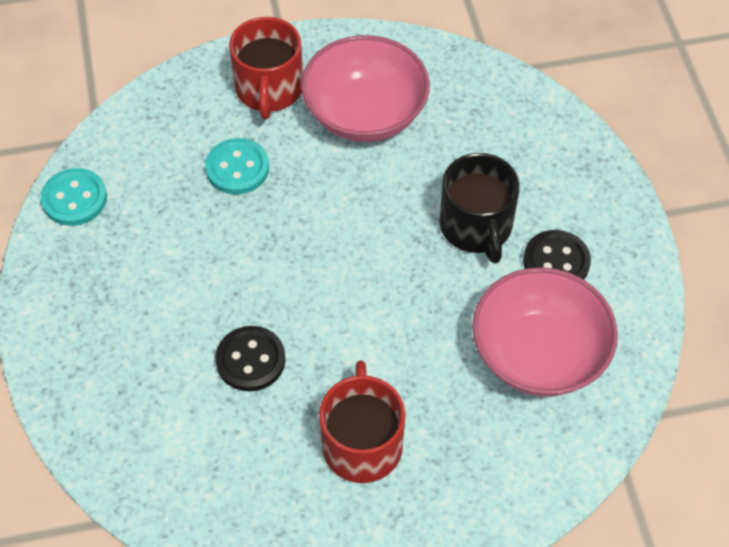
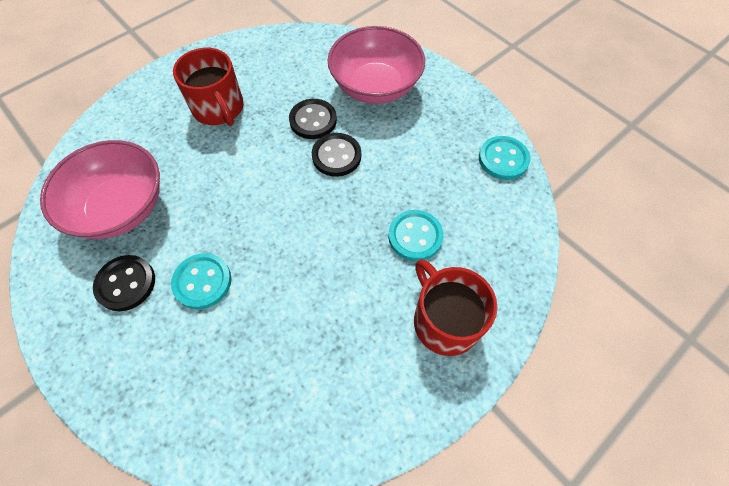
camera: 150 degrees right, 5 degrees up
pink bowl [301,35,430,142] -> pink bowl moved to [328,26,425,104]
black mug [440,153,520,264] -> turquoise button [171,253,231,309]
none -> black button [312,133,361,177]

